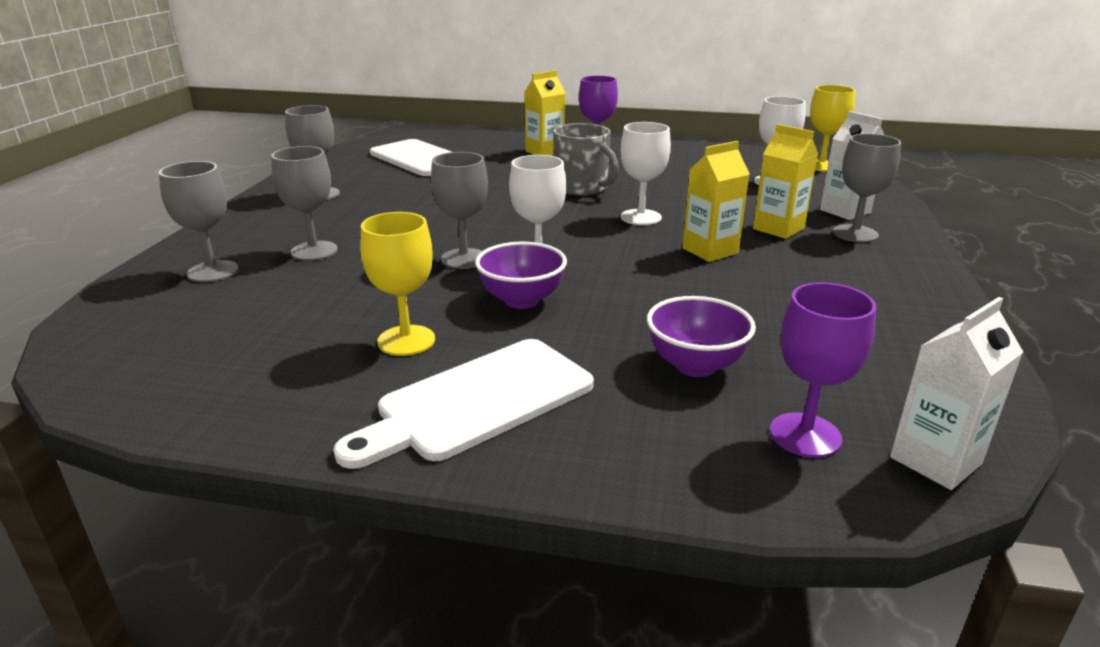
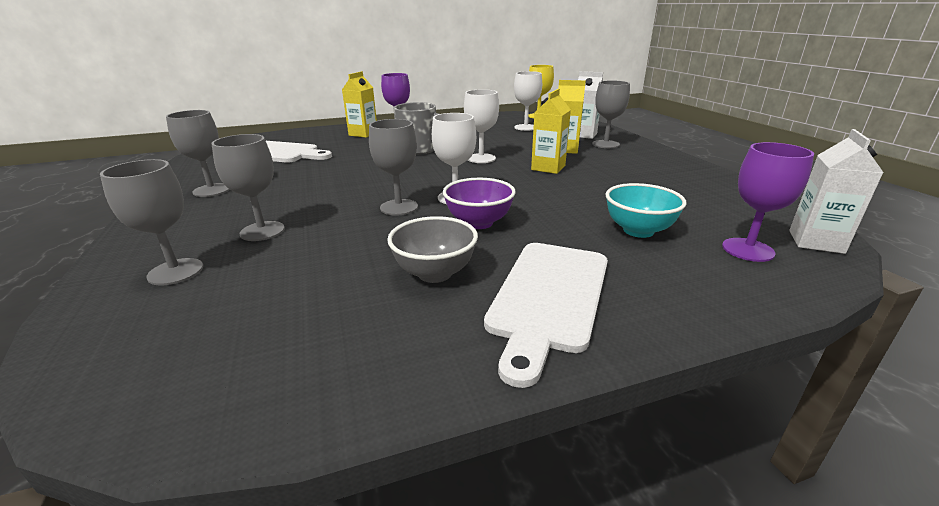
camera: 30 degrees left, 0 degrees up
yellow goblet [360,212,435,356] -> grey bowl [387,216,478,283]
purple bowl [647,296,756,377] -> turquoise bowl [605,183,686,238]

